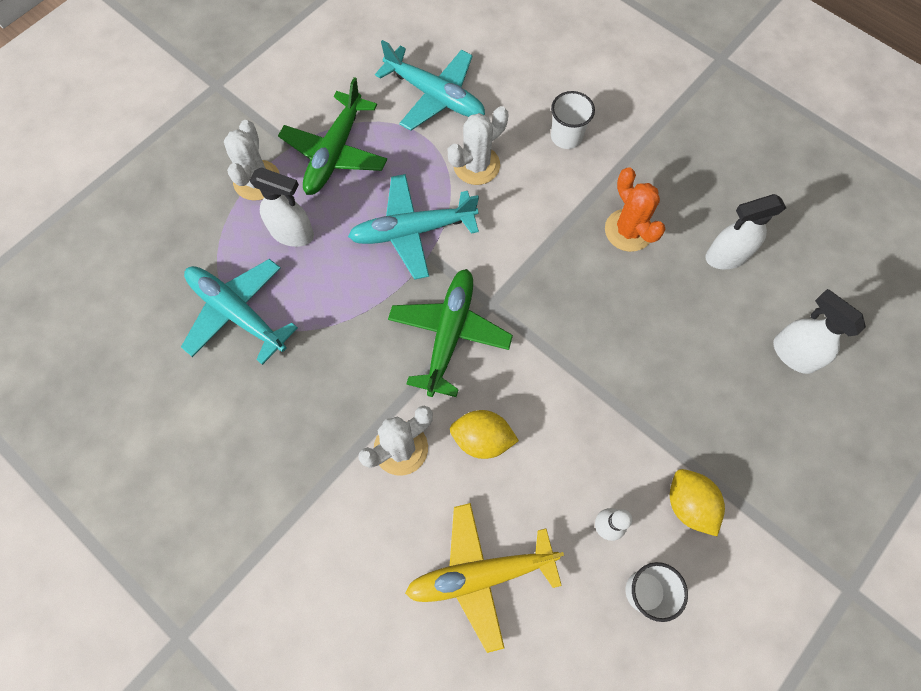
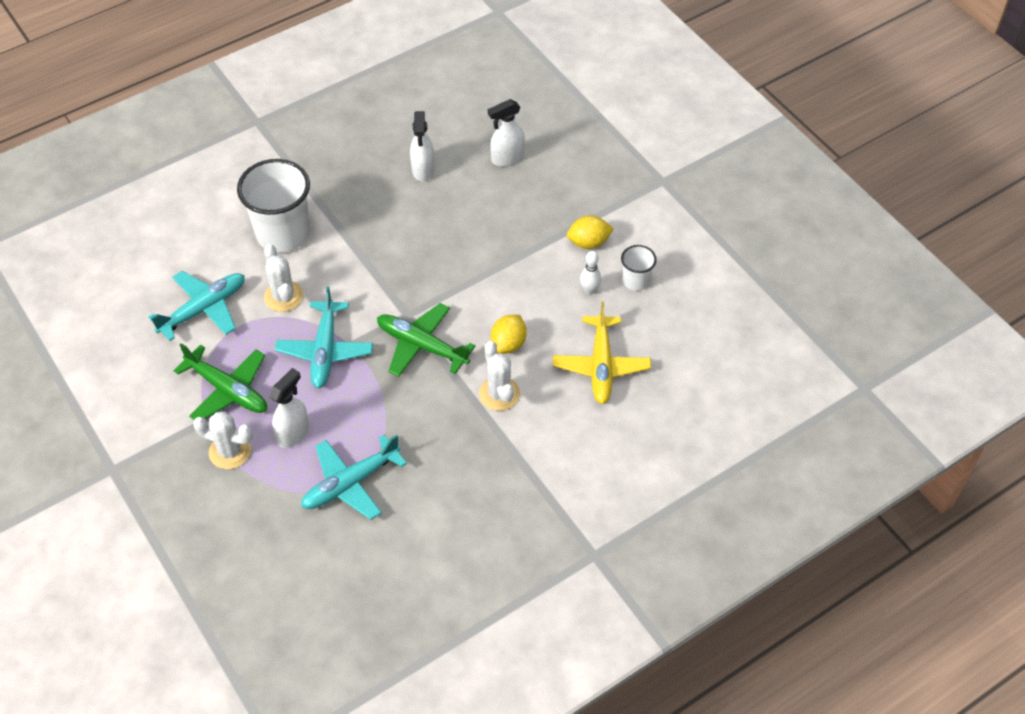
camera: 75 degrees left, 15 degrees down
white cup [551,91,595,149] -> white cup [237,159,310,253], size x2.05
orange cactus [605,167,665,252] -> none

